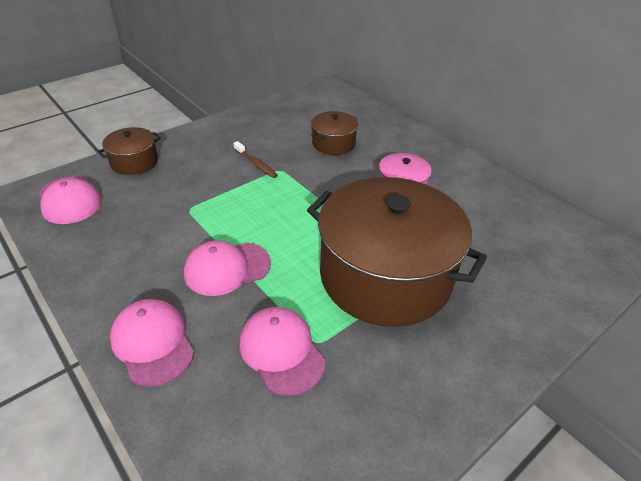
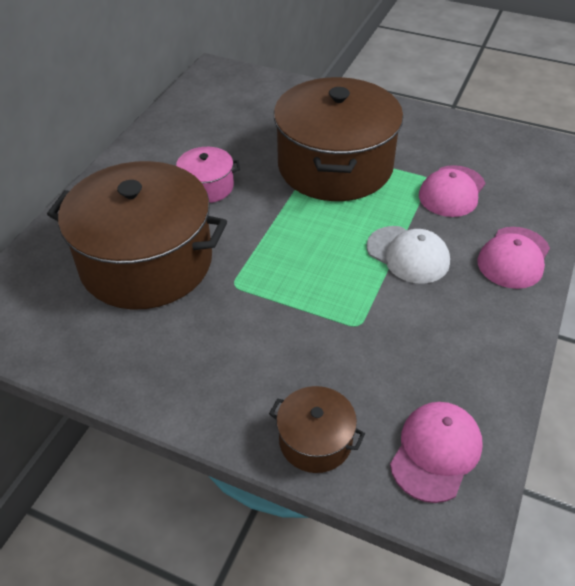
camera: 115 degrees left, 5 degrees up
pink cap [184,240,271,296] -> white cap [367,226,450,284]
brown toothbrush [234,141,278,178] -> none
brown pot [311,111,358,155] -> brown pot [47,161,227,310], size x2.25

